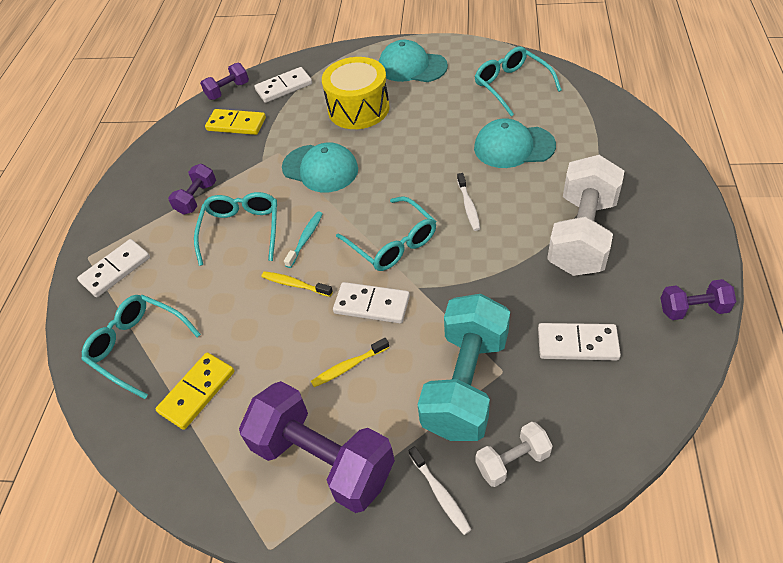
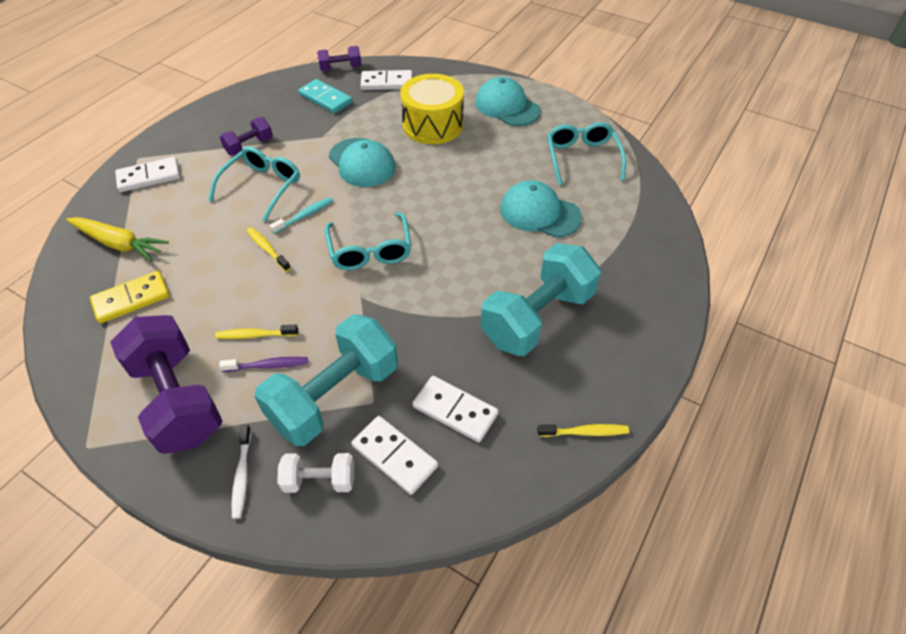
camera: 20 degrees right, 0 degrees up
turquoise glasses [81,295,201,399] -> yellow carrot [66,217,169,261]
yellow domino [205,109,266,135] -> turquoise domino [298,79,353,114]
white domino [333,282,410,323] -> white domino moved to [351,416,438,495]
white toothbrush [457,173,480,231] -> none
white dumbbell [547,155,624,276] -> turquoise dumbbell [481,243,601,356]
purple dumbbell [661,279,736,320] -> yellow toothbrush [537,424,629,437]
none -> purple toothbrush [219,357,308,372]

